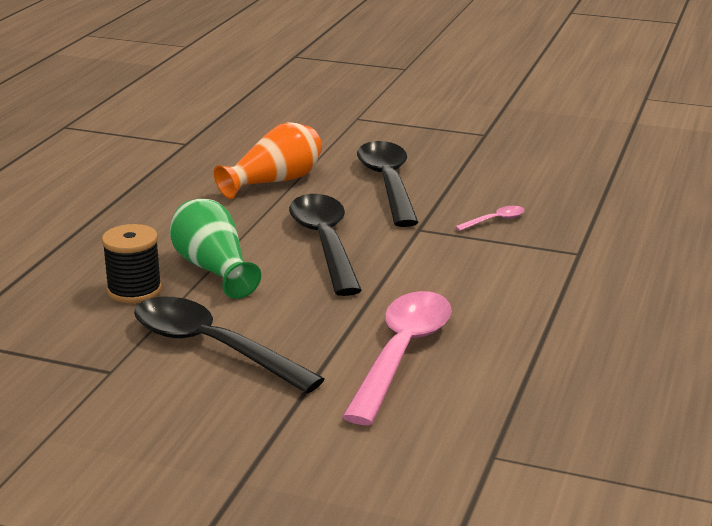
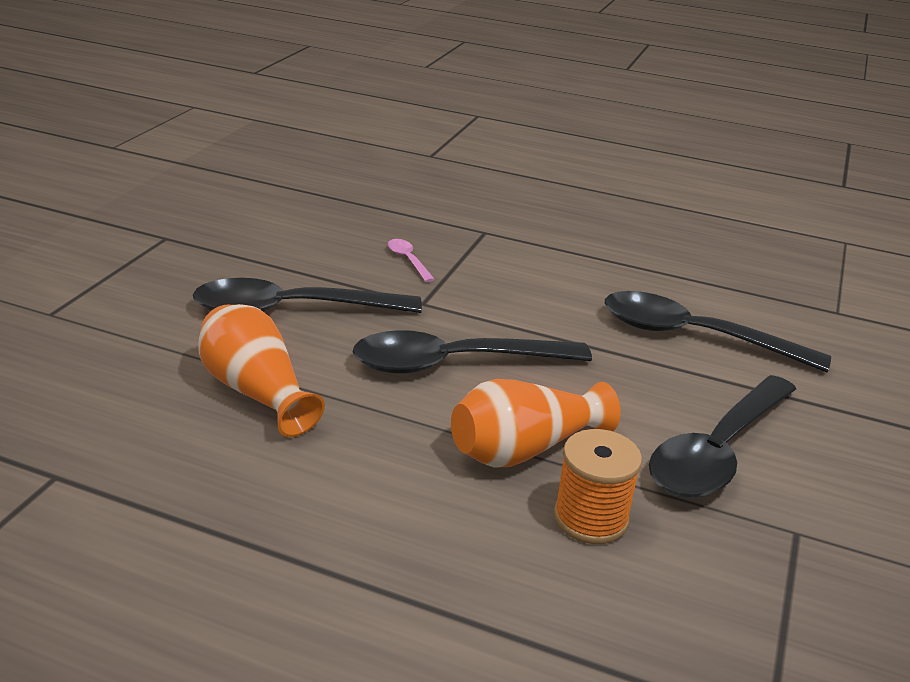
camera: 90 degrees left, 5 degrees up
black spool [102,224,162,303] -> orange spool [554,429,642,544]
green vase [170,199,261,299] -> orange vase [451,379,620,467]
pink spoon [342,291,452,425] -> black spoon [605,291,831,372]

